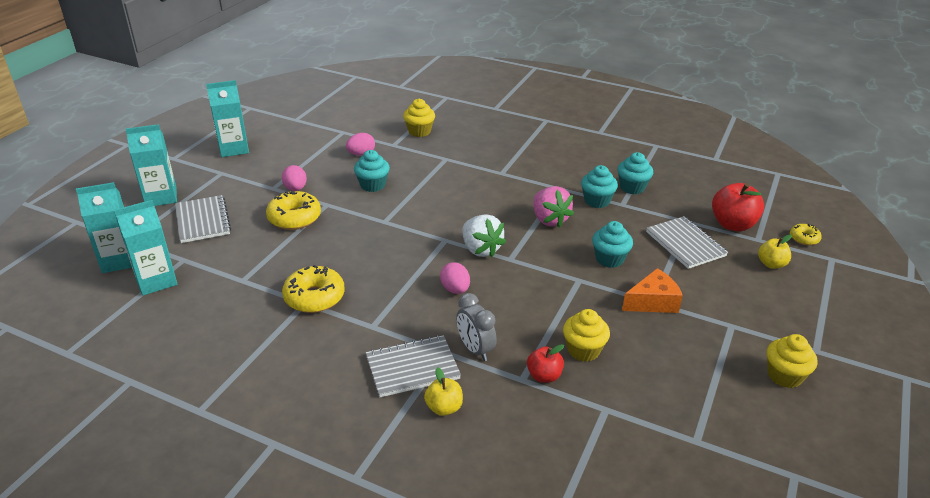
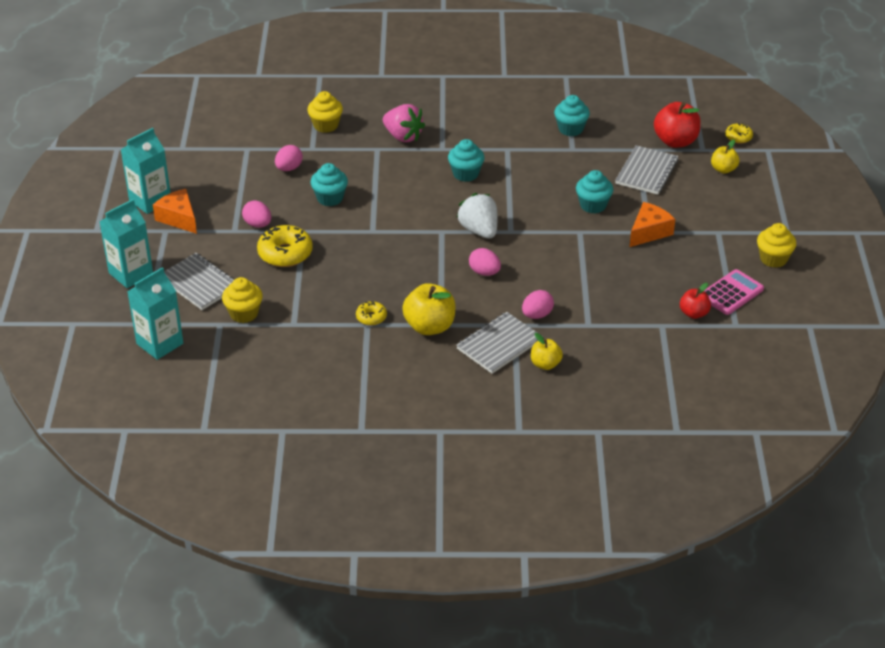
camera: 25 degrees left, 5 degrees up
turquoise carton [114,200,178,296] -> none
yellow donut [282,265,345,313] -> yellow donut [356,301,387,326], size x0.54
grey clock [456,293,497,361] -> pink egg [522,290,554,319]
white strawberry [463,214,506,257] -> white strawberry turned 150 degrees counterclockwise [457,193,497,239]
red apple [527,344,564,383] -> red apple moved to [680,283,711,319]
pink strawberry [533,186,574,227] -> pink strawberry moved to [383,104,425,142]
yellow cupcake [563,309,610,362] -> yellow cupcake moved to [222,277,263,323]
turquoise cupcake [581,165,618,208] -> turquoise cupcake moved to [448,139,485,182]
grey notebook [646,216,728,269] -> grey notebook turned 75 degrees clockwise [615,145,678,195]
none -> orange cheese [153,189,197,234]
none -> yellow apple [402,283,456,335]
none -> pink calculator [705,269,764,315]

